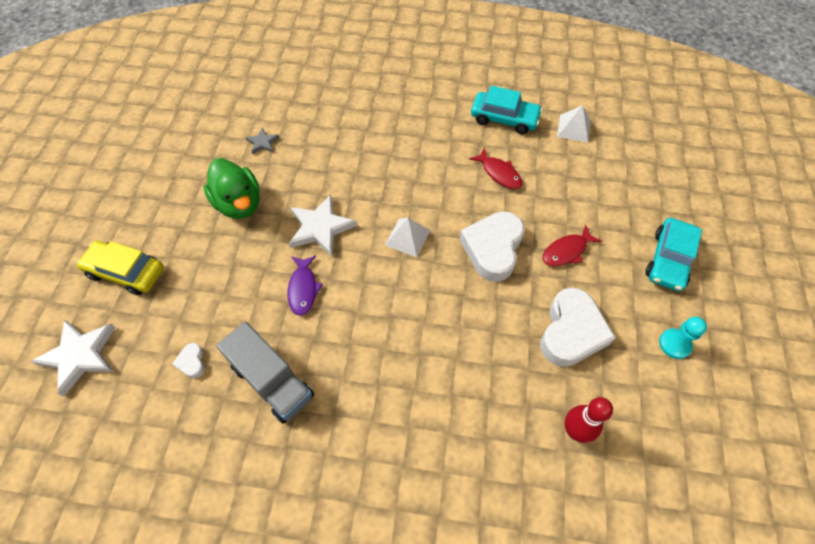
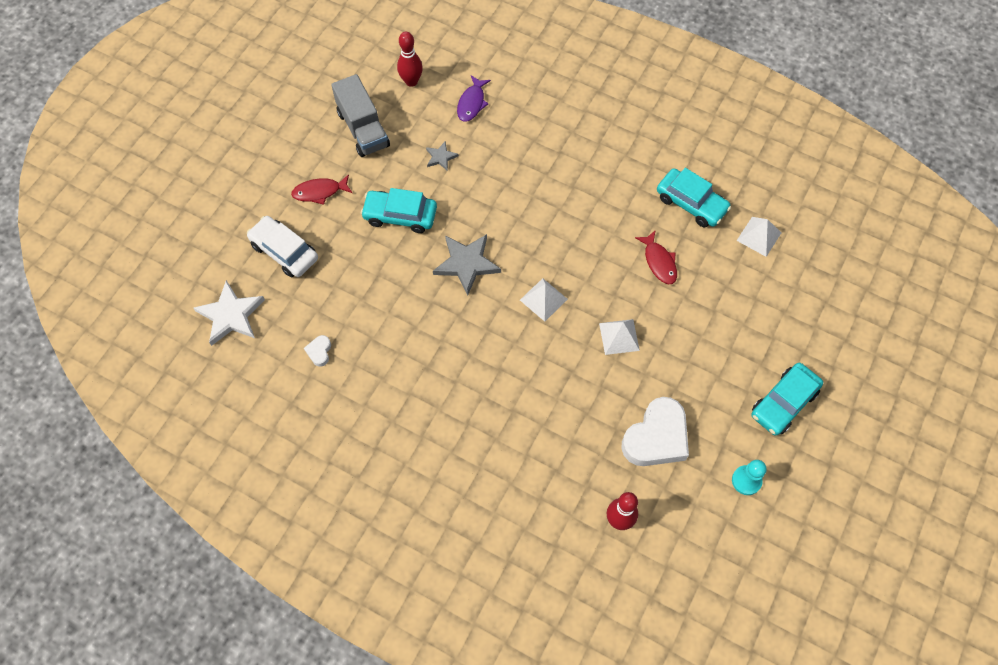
camera: 20 degrees right, 5 degrees up
yellow car [77,241,164,295] -> white car [247,216,318,278]
green duck [204,158,260,219] -> turquoise car [361,188,437,233]
grey truck [216,322,314,424] -> grey truck moved to [331,74,390,157]
purple fish [288,255,323,316] -> purple fish moved to [457,75,491,122]
white star [289,195,357,256] -> grey star [433,234,501,296]
white heart [460,211,524,282] -> white pyramid [599,319,640,355]
red fish [543,225,602,266] -> red fish moved to [291,174,352,205]
none -> red bowling pin [397,32,423,87]

